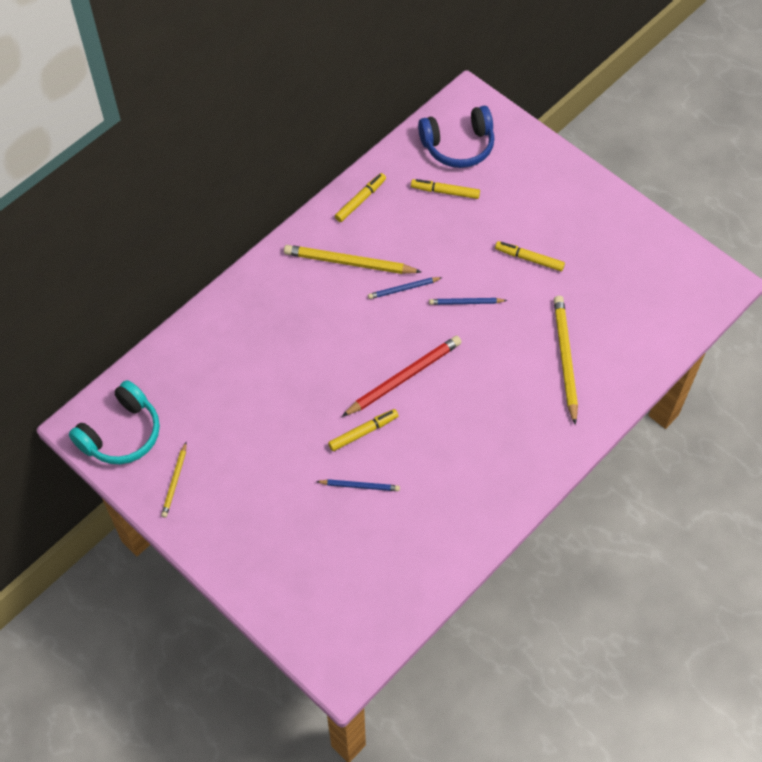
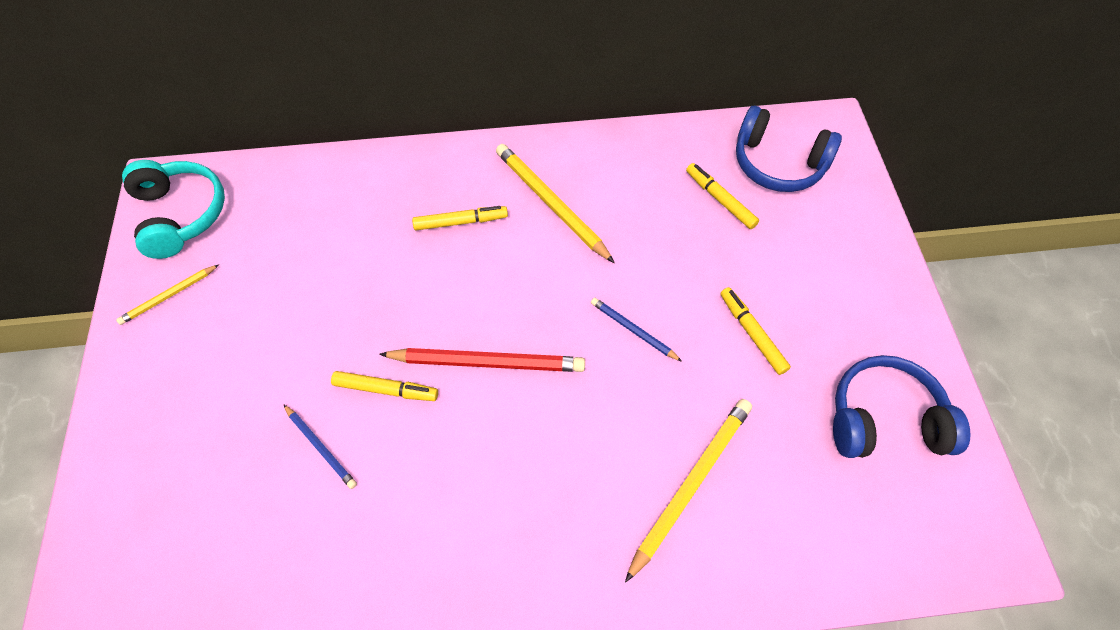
camera: 40 degrees right, 0 degrees up
turquoise headphones [69,380,160,464] -> turquoise headphones turned 105 degrees counterclockwise [122,160,225,259]
yellow marker [335,173,386,222] -> yellow marker moved to [412,206,508,230]
blue pencil [368,277,442,299] -> none
none -> blue headphones [833,355,971,458]

